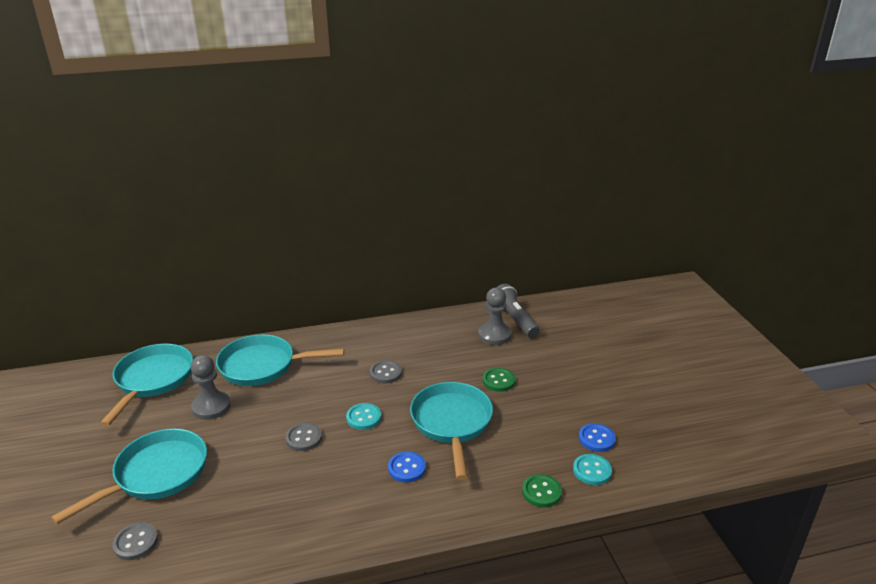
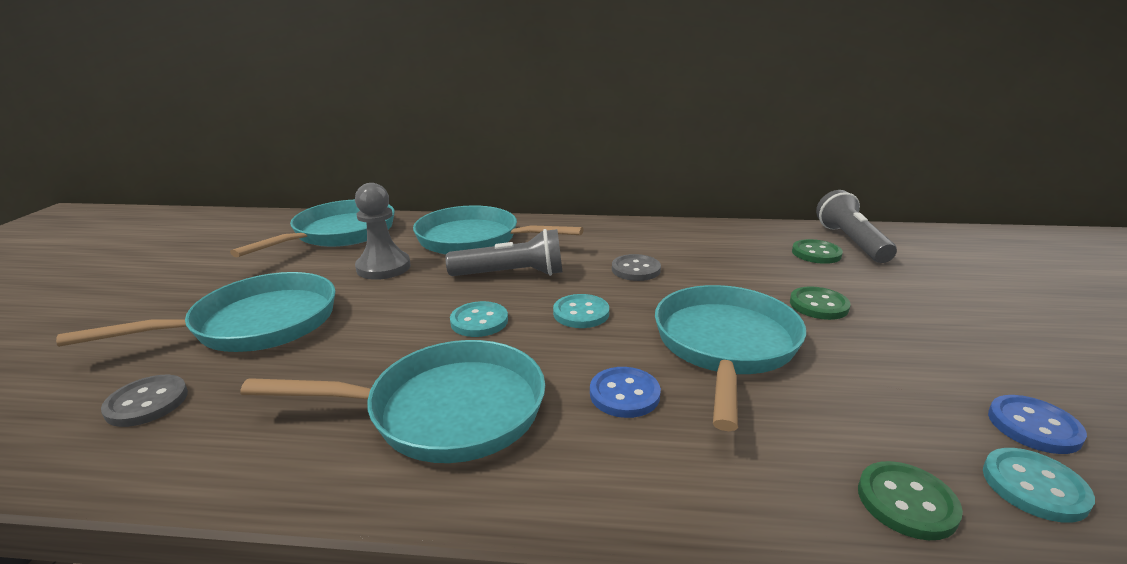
camera: 20 degrees right, 5 degrees down
grey button [285,423,322,451] -> turquoise button [450,301,508,337]
grey pawn [478,288,511,345] -> green button [792,239,843,264]
none -> turquoise pan [240,340,545,463]
none -> grey flashlight [446,229,563,276]

